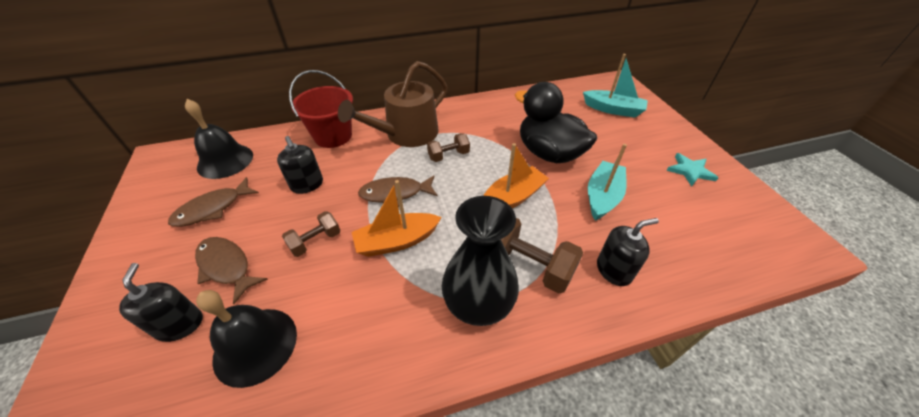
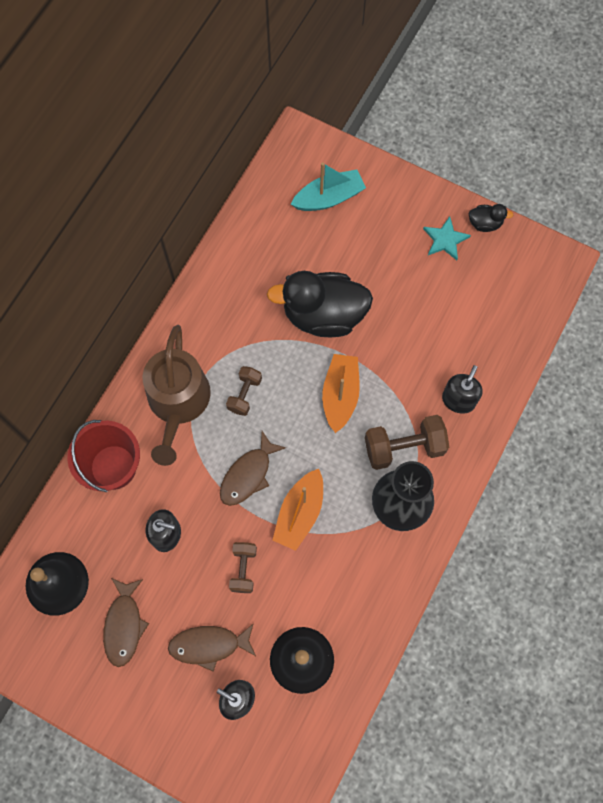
camera: 45 degrees left, 25 degrees up
turquoise boat [588,144,627,221] -> none
none -> black duck [469,204,513,232]

